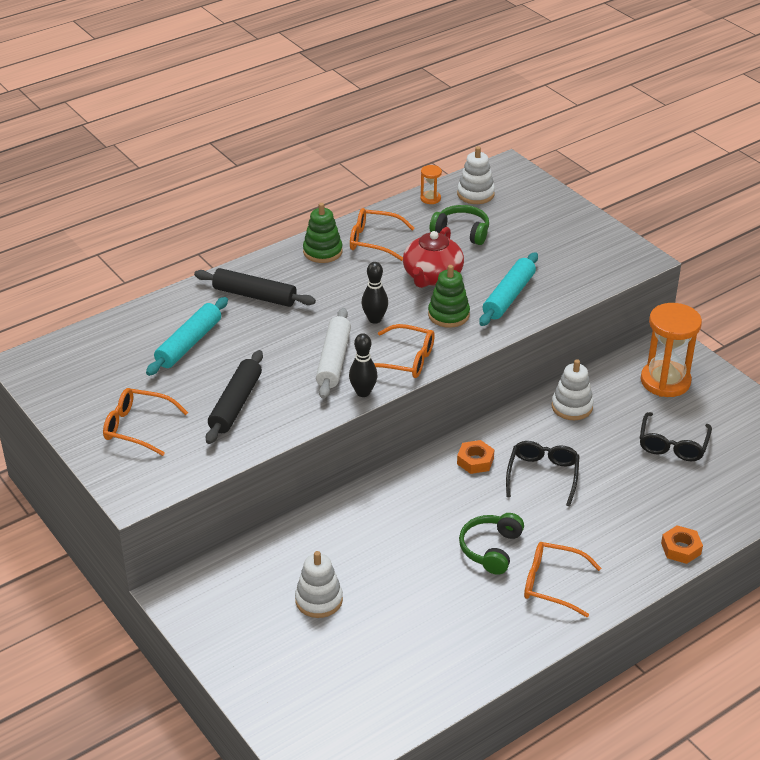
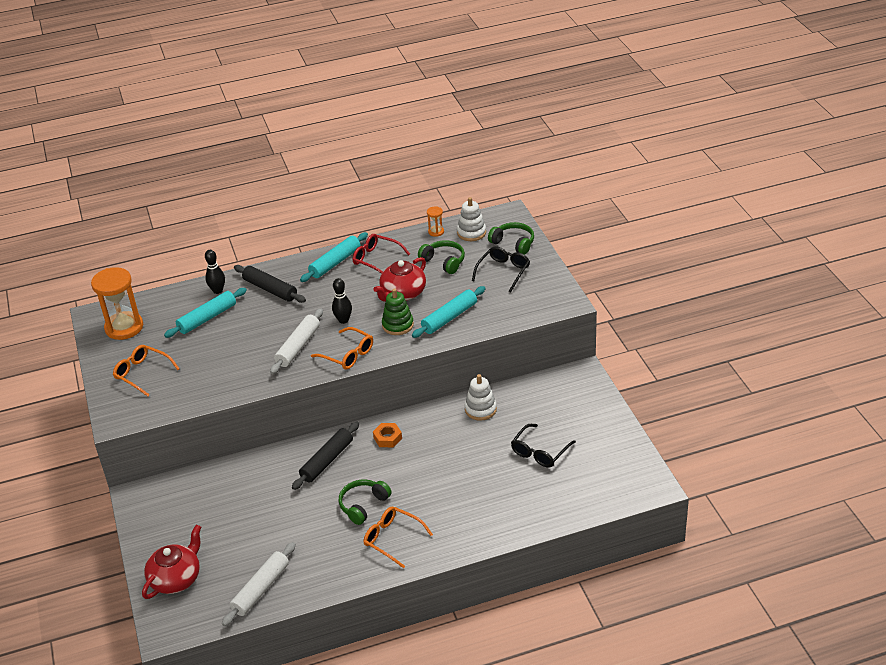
camera: 20 degrees right, 0 degrees up
black rolling pin [206,350,263,444] -> black rolling pin moved to [292,422,359,490]
white stacking toy [295,551,343,618] -> none
green stacking toy [303,203,343,263] -> turquoise rolling pin [300,232,368,282]
black bowling pin [349,333,377,397] -> black bowling pin moved to [205,250,225,294]
orange glasses [350,208,415,261] -> red glasses [353,234,410,274]
black glasses [506,441,579,506] -> black glasses moved to [472,246,530,292]
orange hourglass [641,303,702,397] -> orange hourglass moved to [91,267,143,340]
orange nut [661,525,703,564] -> none
none -> red teapot [142,524,201,599]
none -> white rolling pin [222,542,296,626]
none -> green headphones [488,222,534,255]

